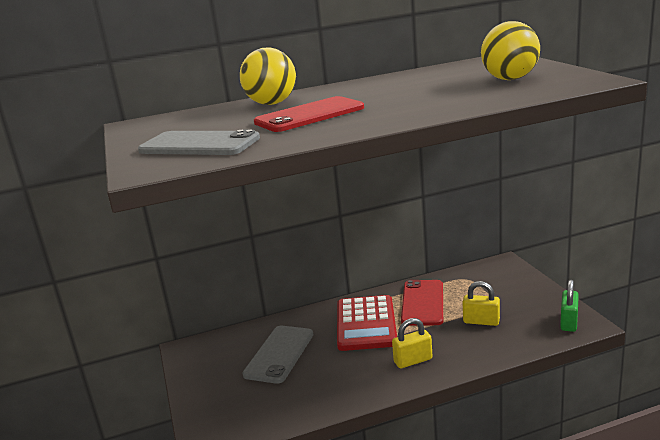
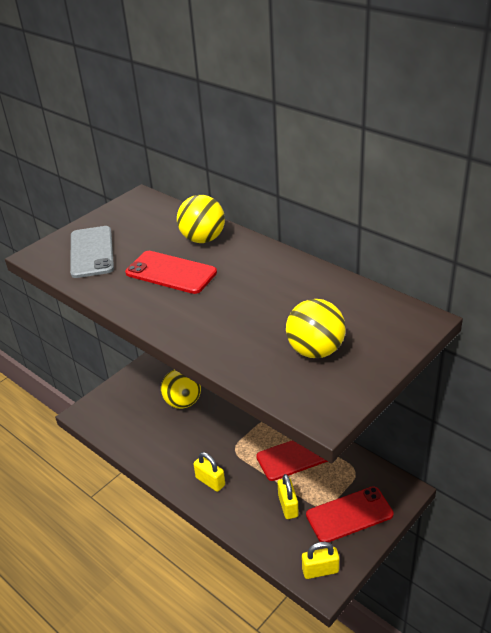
camera: 60 degrees right, 15 degrees up
grey phone [243,326,314,384] -> yellow ball [161,370,201,409]
red calculator [337,295,397,351] -> none
green padlock [560,280,579,332] -> yellow padlock [302,542,339,579]
none -> red phone [306,486,394,542]

